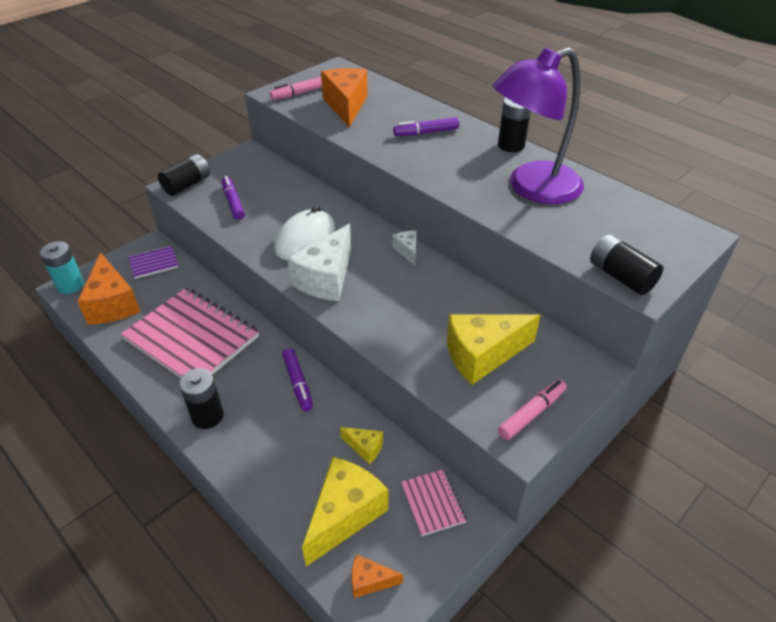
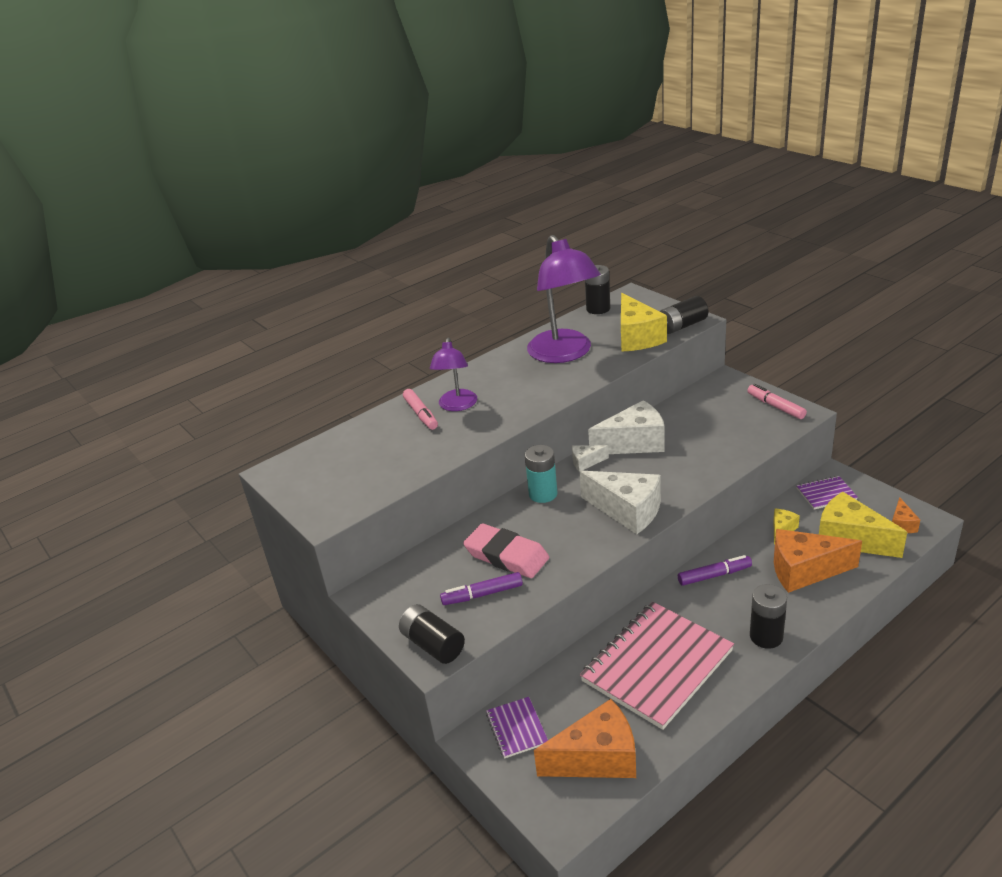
camera: 80 degrees left, 10 degrees down
turquoise battery [40,241,84,294] -> turquoise battery moved to [525,445,558,503]
pink marker [270,77,322,100] -> pink marker moved to [403,389,438,430]
white mouse [274,206,335,261] -> none
orange cheese [321,68,367,128] -> orange cheese moved to [774,529,862,593]
purple marker [393,117,459,136] -> purple lamp [430,338,477,411]
pink notebook [401,469,467,536] -> purple notebook [796,476,858,509]
yellow cheese [447,314,541,385] -> yellow cheese moved to [621,293,667,352]
black battery [498,98,531,152] -> black battery moved to [585,265,610,314]
none -> pink eraser [463,523,549,578]
none -> white cheese [588,400,665,454]

